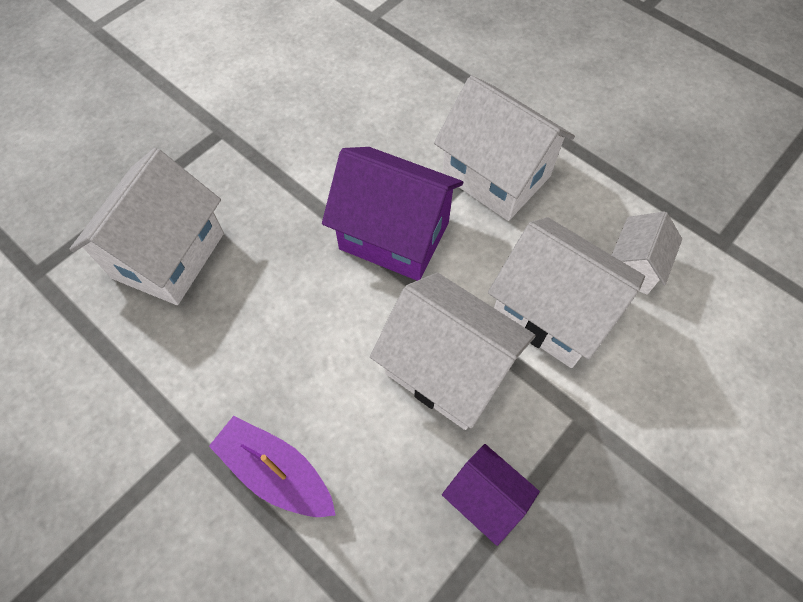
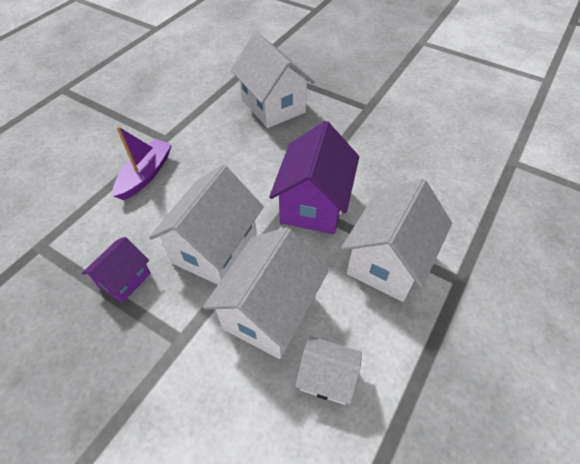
camera: 80 degrees right, 10 degrees down
white house [70,148,224,305] -> white house turned 45 degrees clockwise [231,32,315,128]

